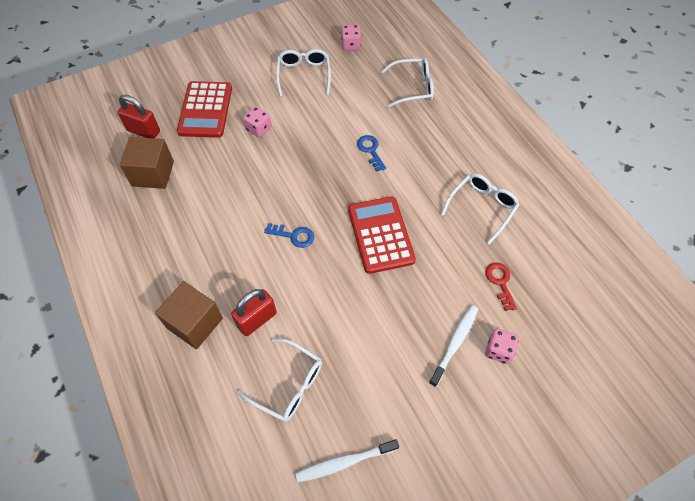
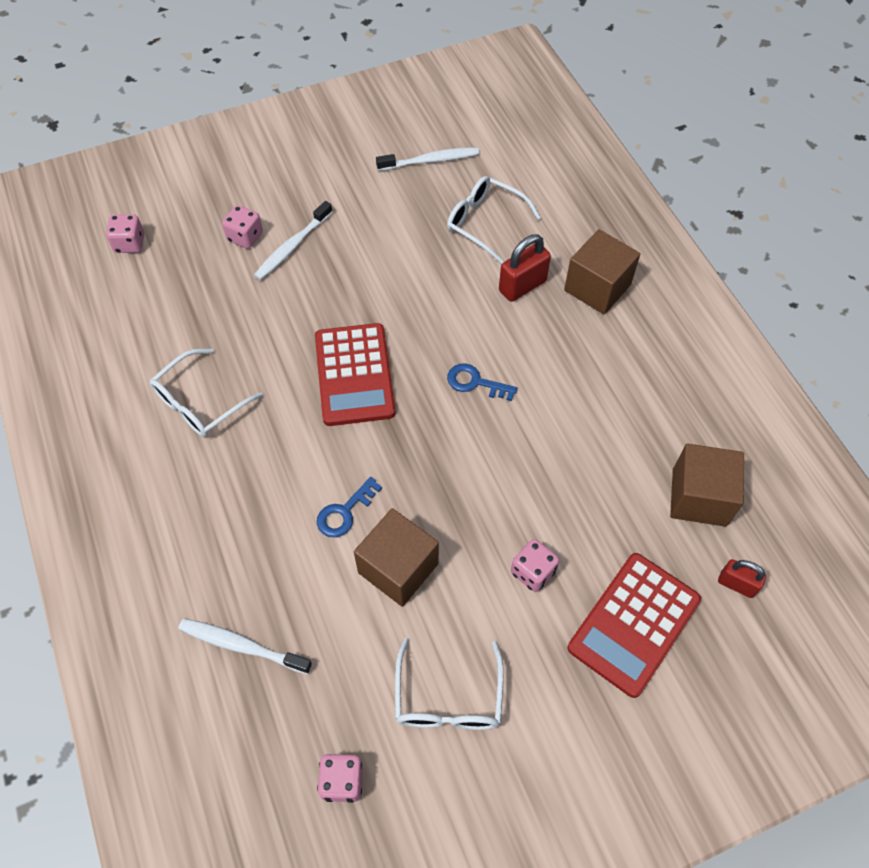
camera: 175 degrees left, 0 degrees up
red padlock [117,95,160,138] -> red padlock [718,559,766,598], size x0.64
red calculator [177,81,232,138] -> red calculator turned 150 degrees counterclockwise [568,553,701,698]
blue key [357,135,386,172] -> blue key turned 60 degrees clockwise [317,477,382,538]
white glasses [381,58,434,108] -> white toothbrush [178,619,312,674]
red key [485,263,517,311] -> none
none -> pink dice [106,214,145,253]
none -> brown cube [354,508,439,607]

